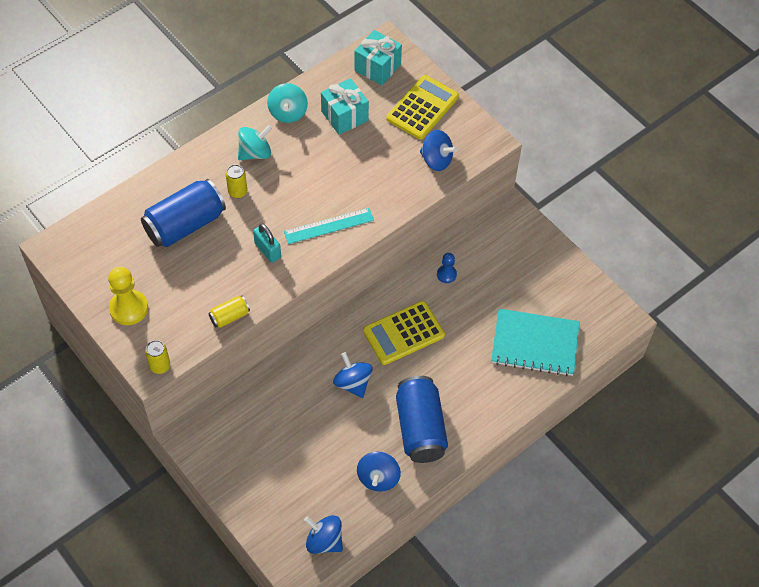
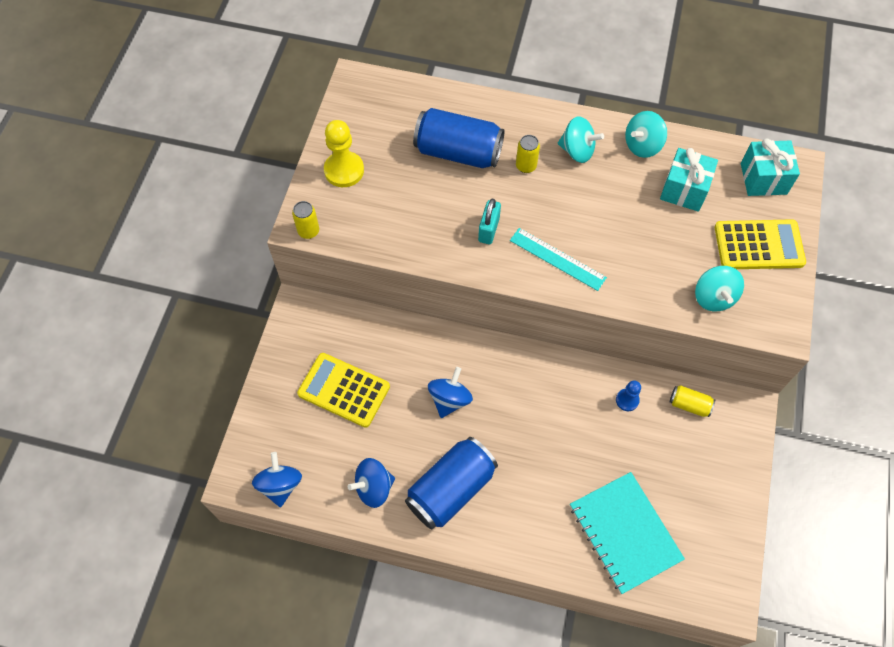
camera: 55 degrees right, 5 degrees up
yellow can [208,296,250,328] -> yellow can moved to [670,385,715,417]
yellow calculator [363,301,445,365] -> yellow calculator moved to [297,353,390,428]
blue spinning top [420,130,457,171] -> turquoise spinning top [695,266,744,311]

